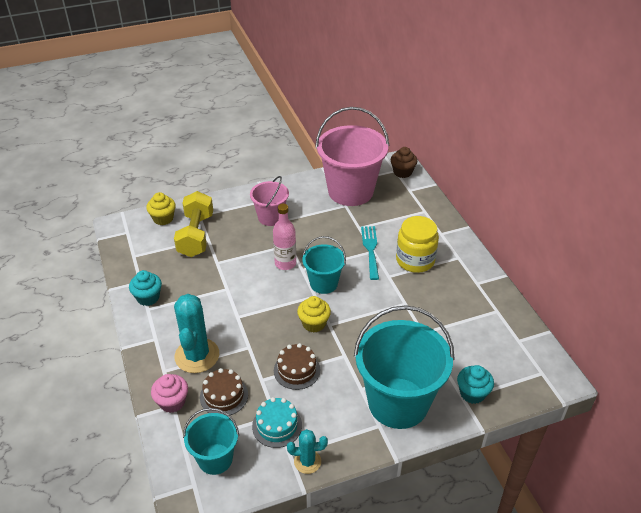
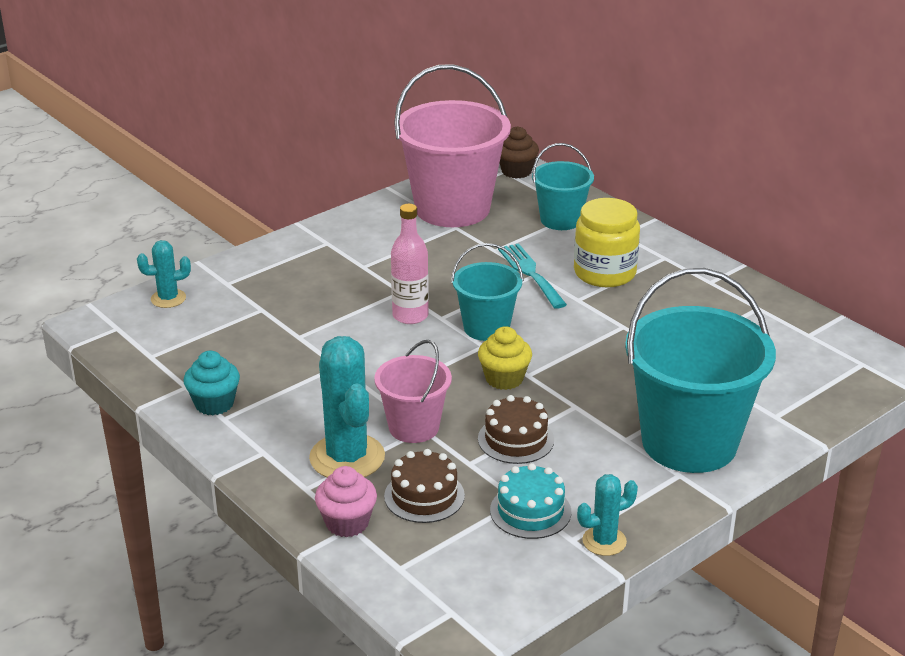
camera: 20 degrees left, 10 degrees down
yellow cupcake [146,192,176,225] -> turquoise cactus [137,240,191,308]
yellow dumbbell [174,191,213,257] -> none
turquoise bucket [183,408,239,475] -> turquoise bucket moved to [532,143,594,230]
pink bucket [250,176,289,226] -> pink bucket moved to [374,340,452,443]
turquoise cupcake [457,365,494,404] -> none

